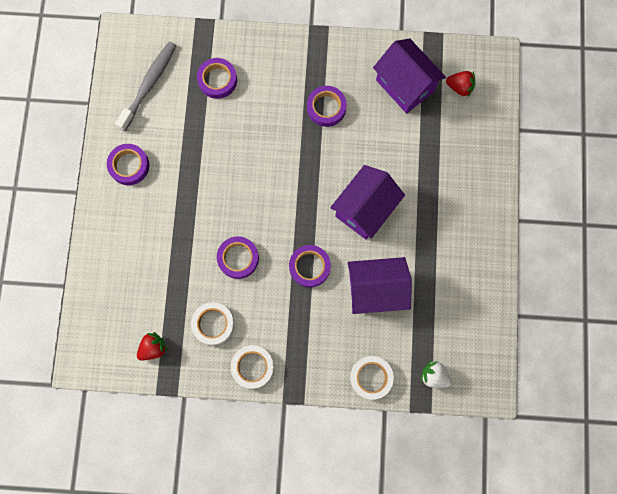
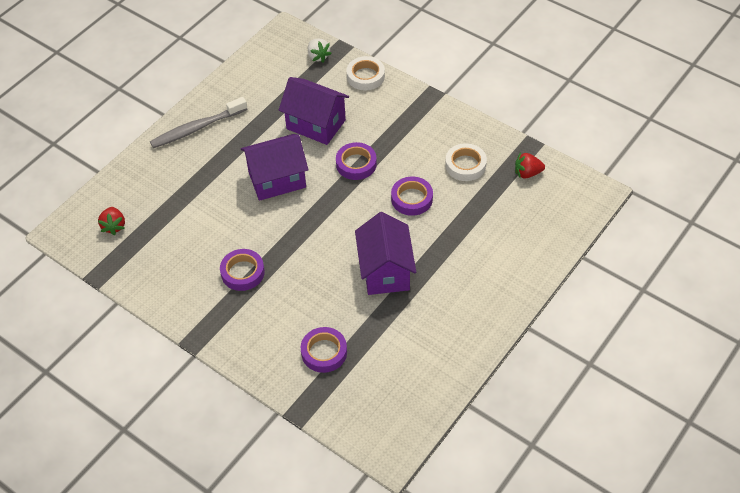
camera: 145 degrees left, 25 degrees down
purple tape [107,144,149,185] -> none
grey toothbrush [115,42,176,131] -> grey toothbrush moved to [150,97,247,148]
white tape [231,345,274,389] -> none
purple house [373,39,446,114] -> purple house moved to [355,212,416,295]
red strawberry [446,71,475,97] -> red strawberry turned 150 degrees counterclockwise [98,207,125,235]

